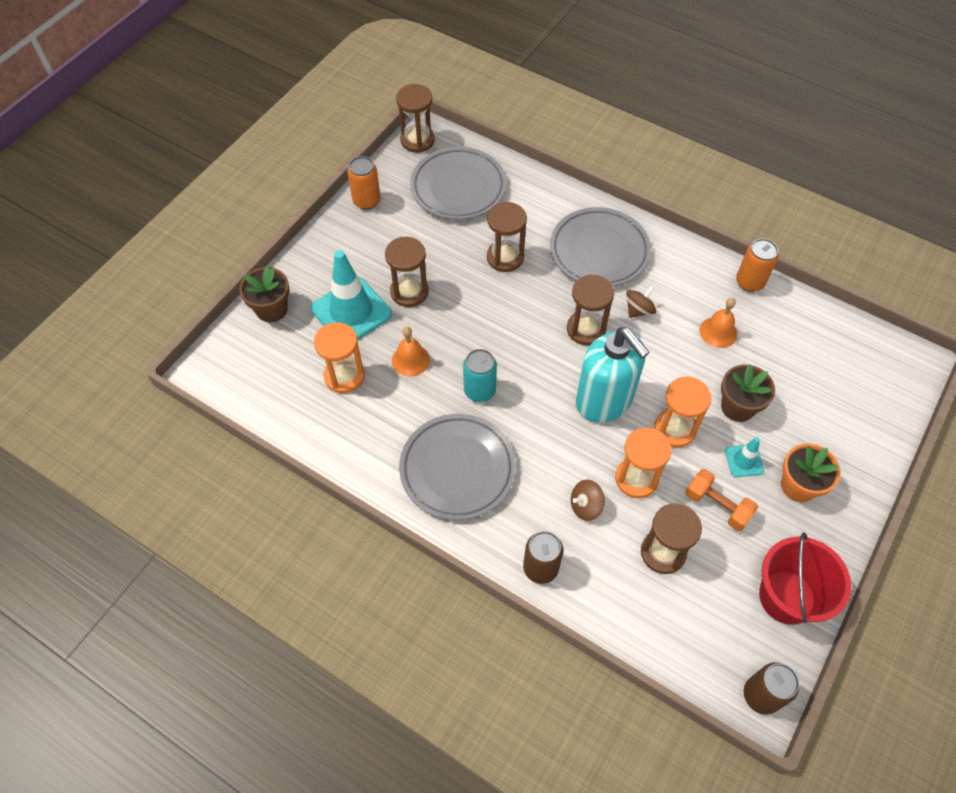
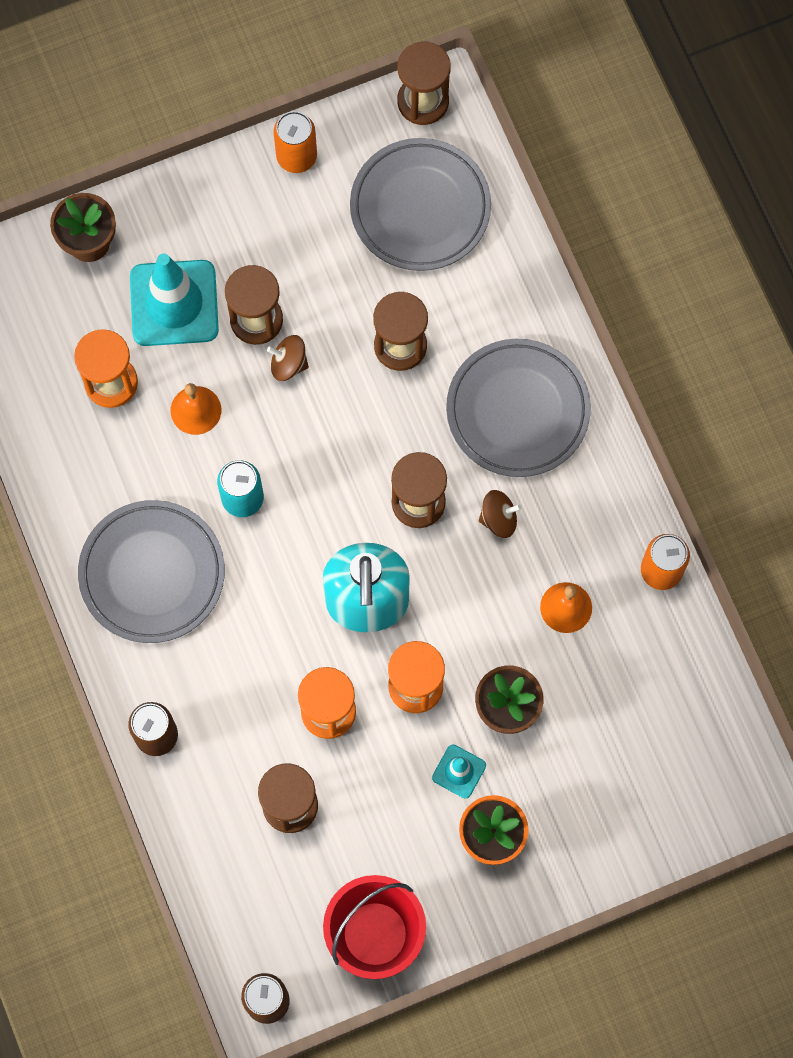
camera: 35 degrees right, 15 degrees up
brown spinning top [571,480,605,521] -> brown spinning top moved to [267,335,309,381]
orange dumbbell [686,469,758,531] -> none

